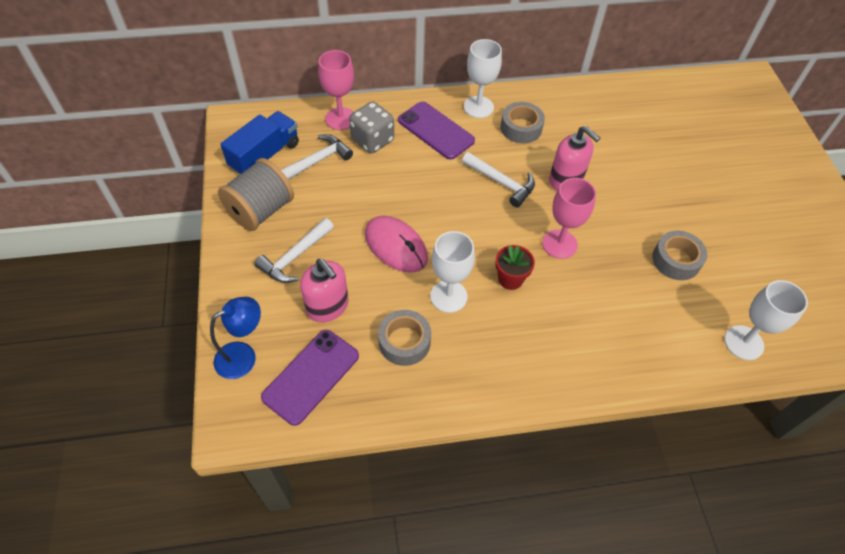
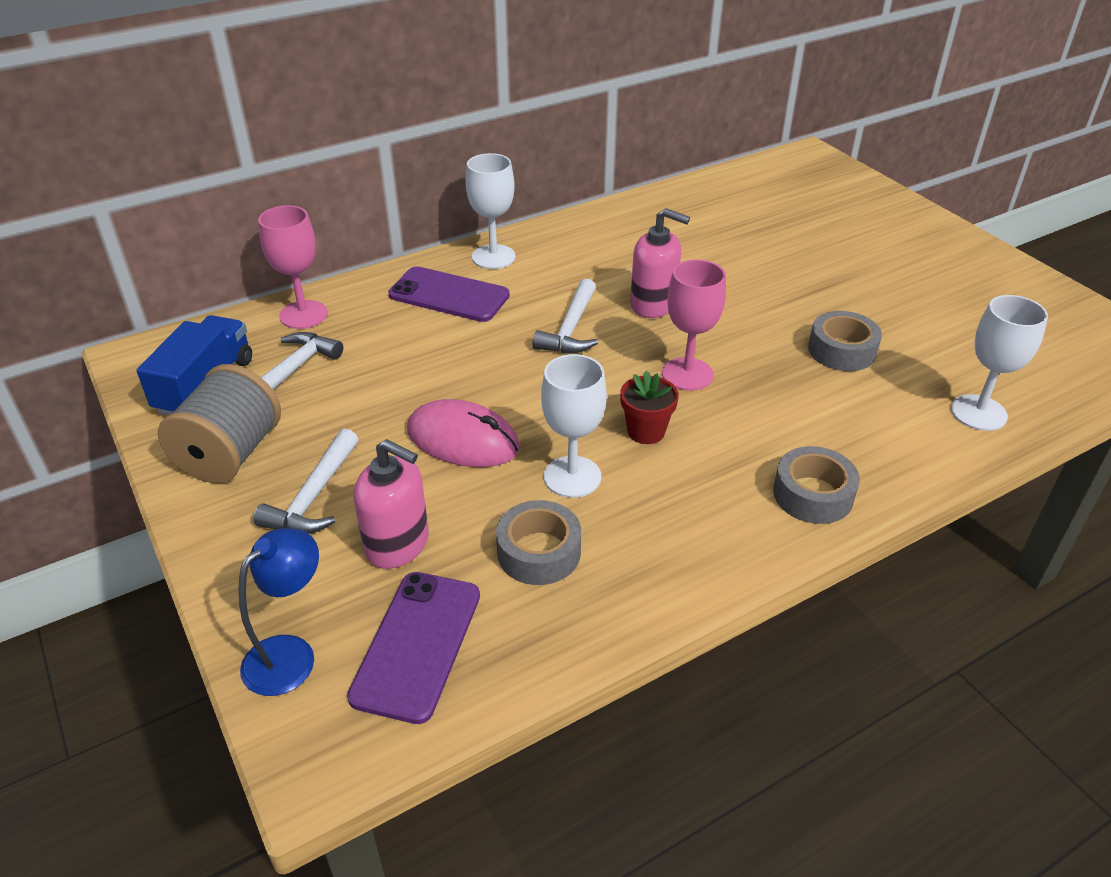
camera: 20 degrees left, 15 degrees down
grey dice [349,102,394,153] -> none
white hammer [462,152,535,207] -> white hammer turned 90 degrees clockwise [533,279,598,353]
grey tape [501,102,545,143] -> grey tape moved to [773,446,860,524]

